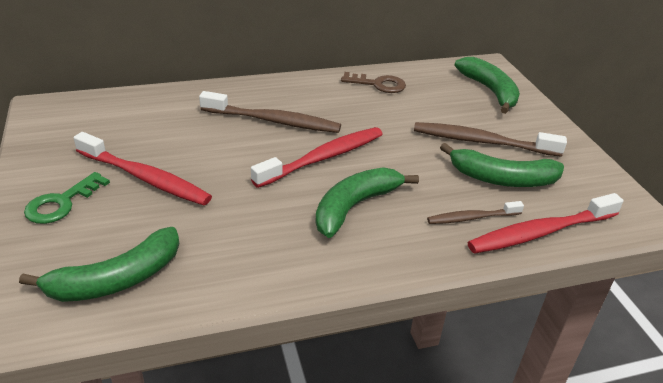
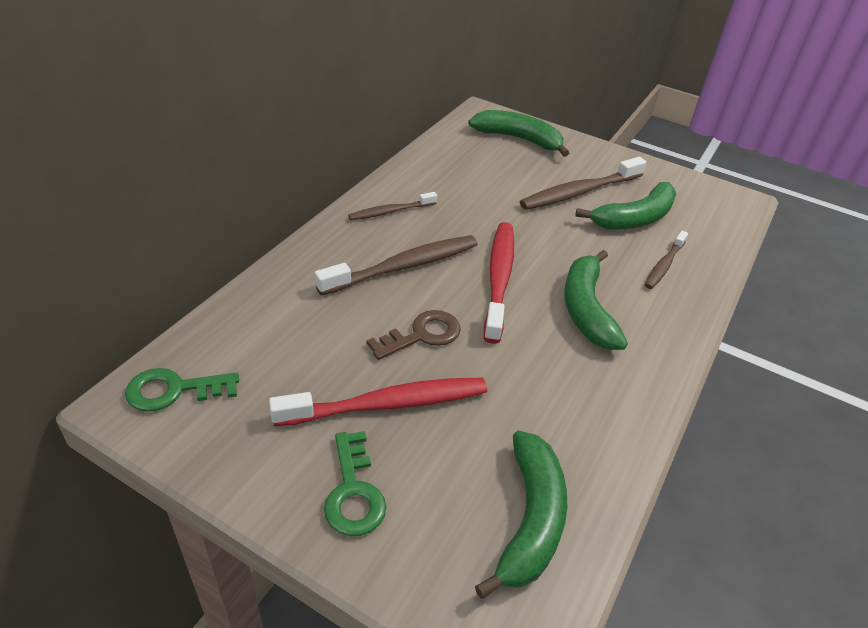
camera: 45 degrees left, 5 degrees up
brown key [341,72,406,93] -> brown key moved to [366,310,461,360]
red toothbrush [467,193,624,254] -> none
none -> green key [125,368,239,412]
none -> brown toothbrush [348,192,437,220]

